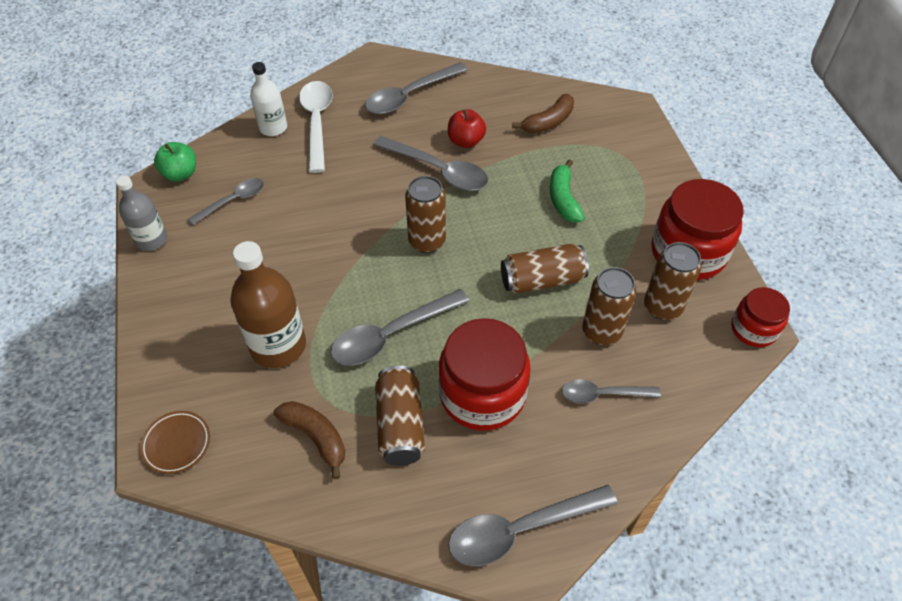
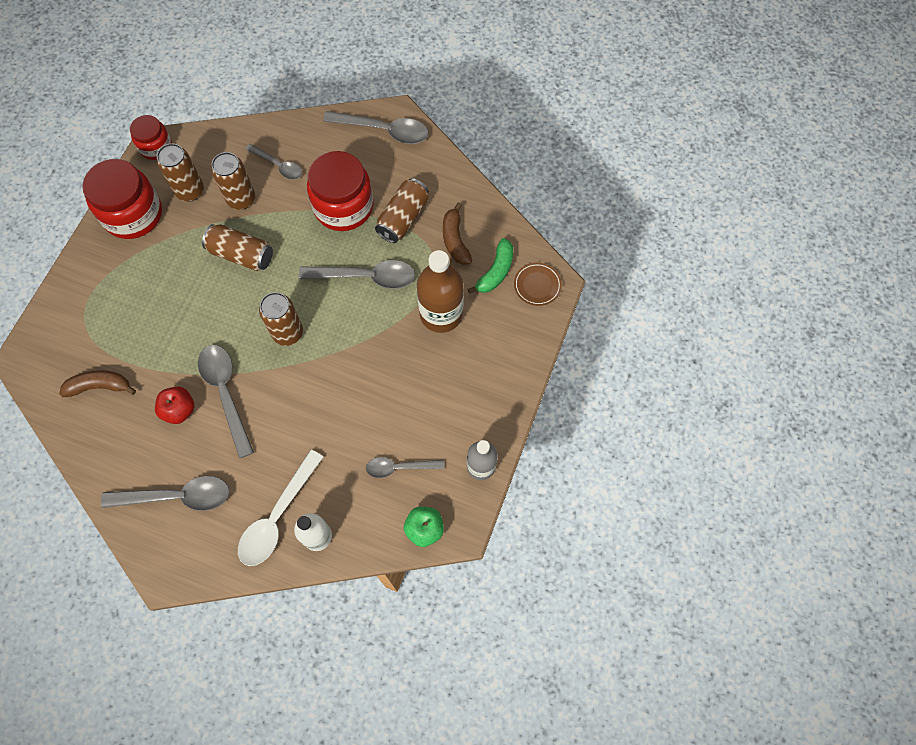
camera: 145 degrees left, 15 degrees up
green banana [550,159,585,222] -> green banana moved to [468,238,513,294]

